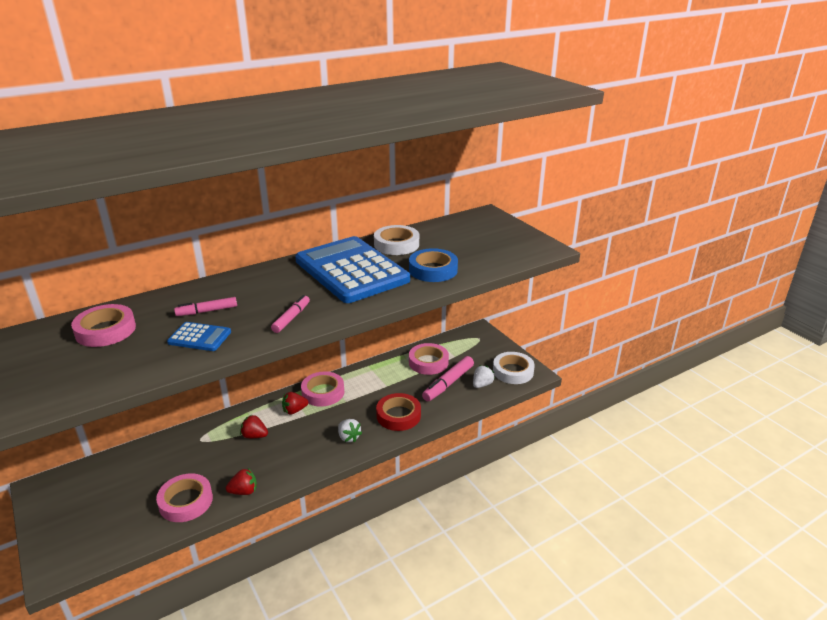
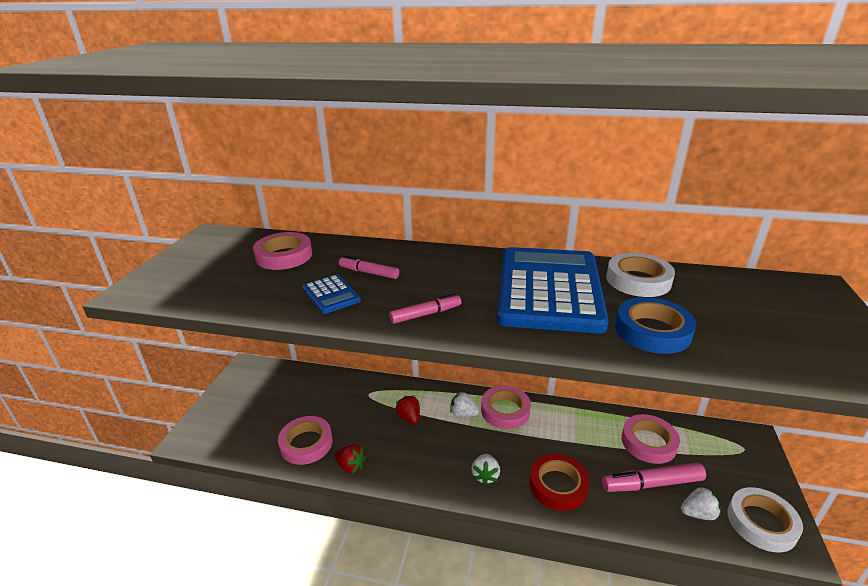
camera: 45 degrees right, 0 degrees up
red strawberry [282,392,308,415] -> white strawberry [450,391,479,417]

